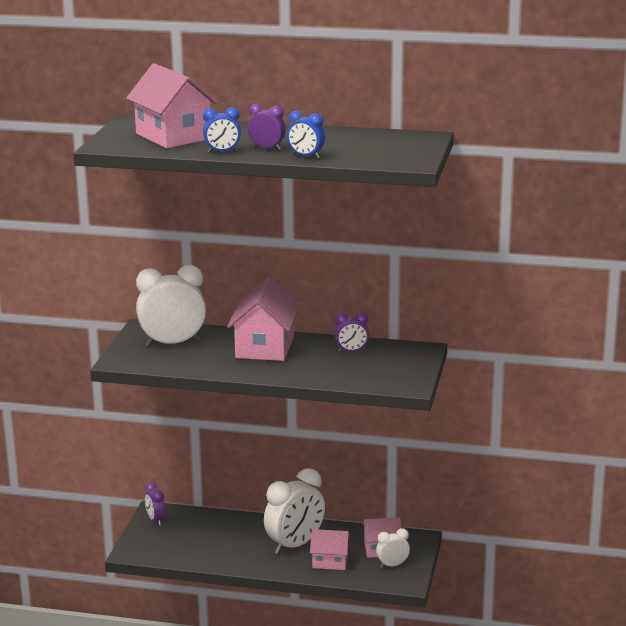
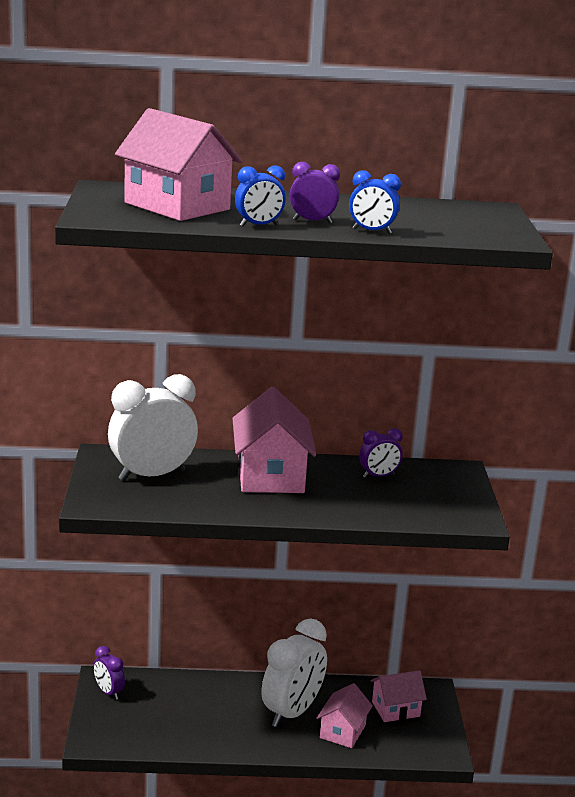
camera: 15 degrees left, 0 degrees up
pink house [310,529,350,570] -> pink house turned 60 degrees counterclockwise [316,683,373,748]
white clock [376,528,410,568] -> none

